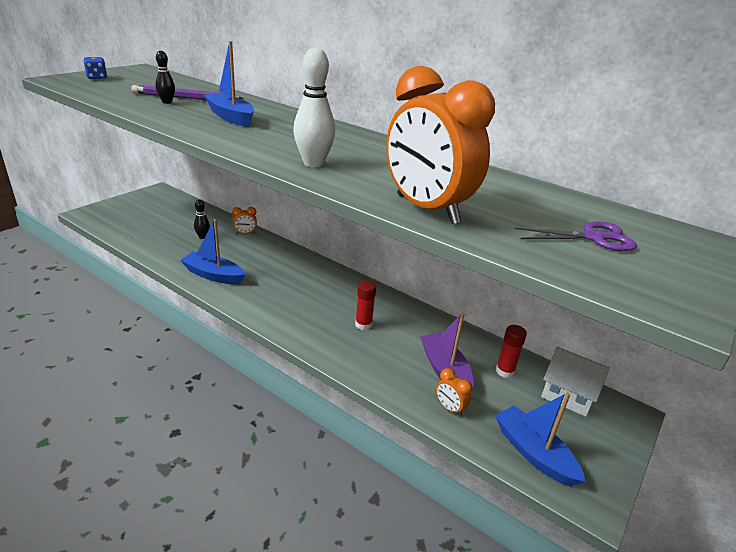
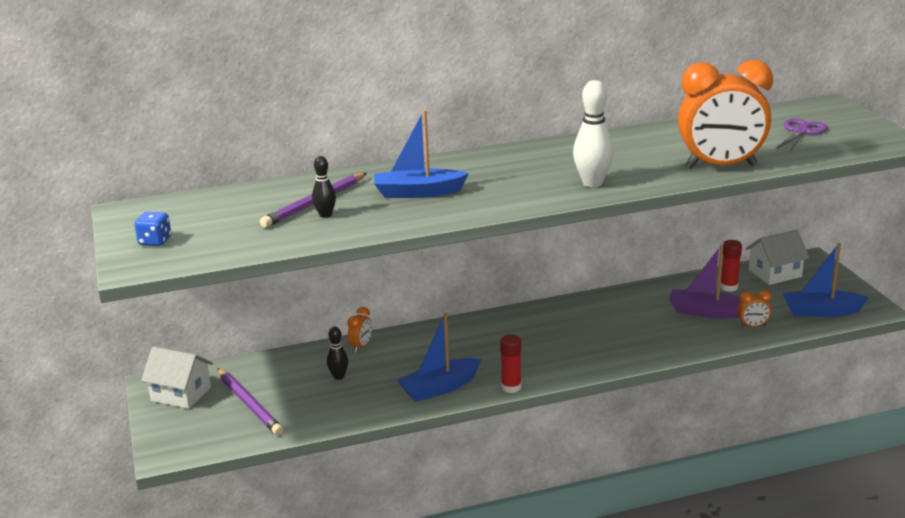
camera: 50 degrees left, 5 degrees down
red glue stick [355,280,376,330] -> red glue stick moved to [500,334,521,393]
none -> white house [141,346,213,409]
none -> purple pencil [217,368,284,435]

